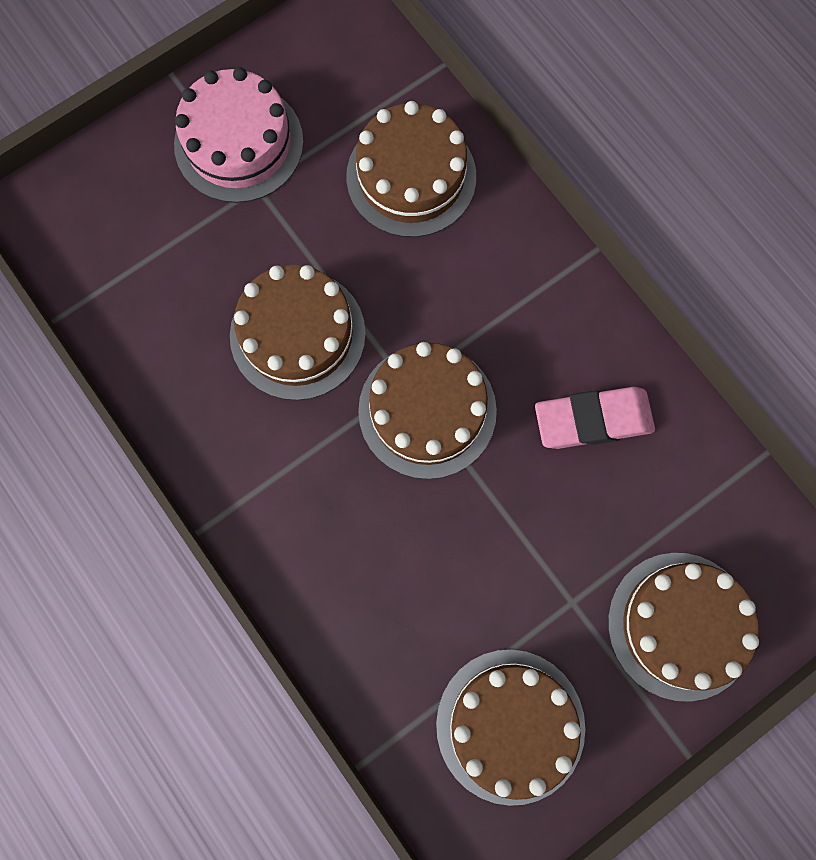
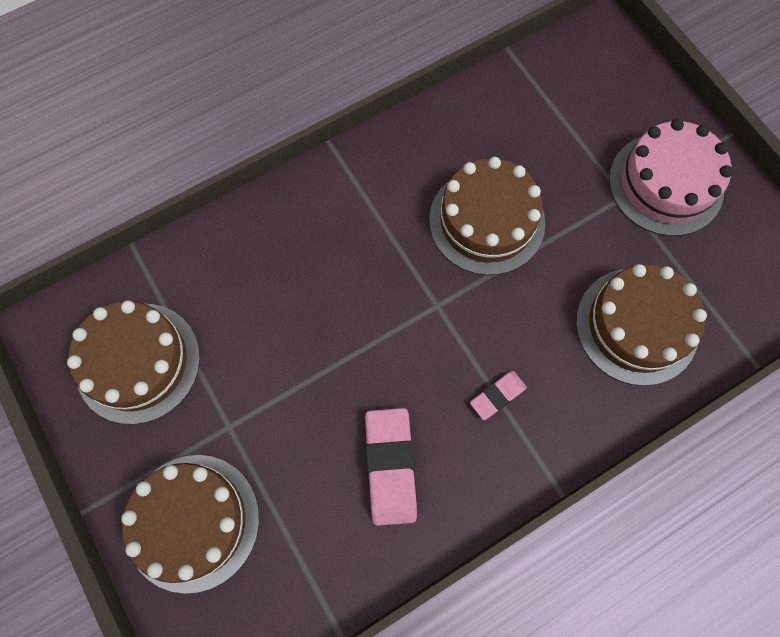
camera: 95 degrees right, 5 degrees down
brown cake [358,342,497,479] -> none
none -> pink eraser [470,371,527,420]

